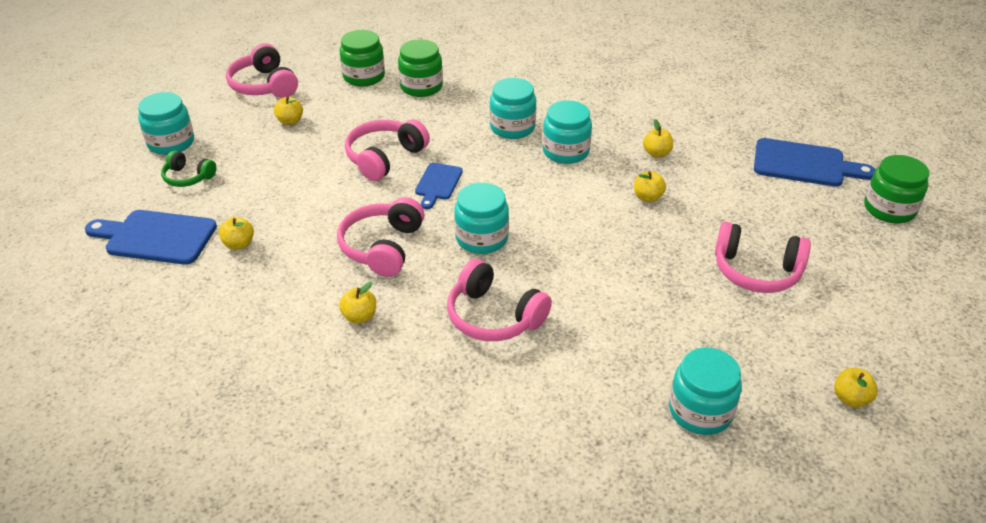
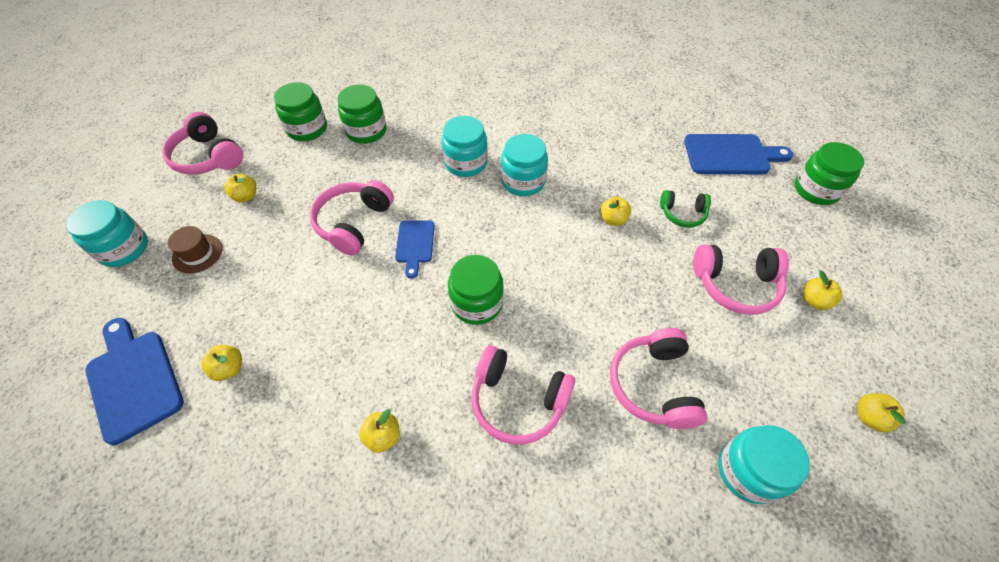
camera: 15 degrees left, 15 degrees up
blue cutting board [85,210,217,265] -> blue cutting board turned 60 degrees clockwise [85,318,184,445]
green headphones [161,150,216,187] -> green headphones moved to [660,190,711,227]
pink headphones [337,197,425,277] -> pink headphones moved to [610,328,708,429]
turquoise jar [454,183,509,254] -> green jar [448,255,504,325]
yellow apple [643,119,673,158] -> yellow apple moved to [803,270,842,310]
none -> brown hat [168,226,222,274]

